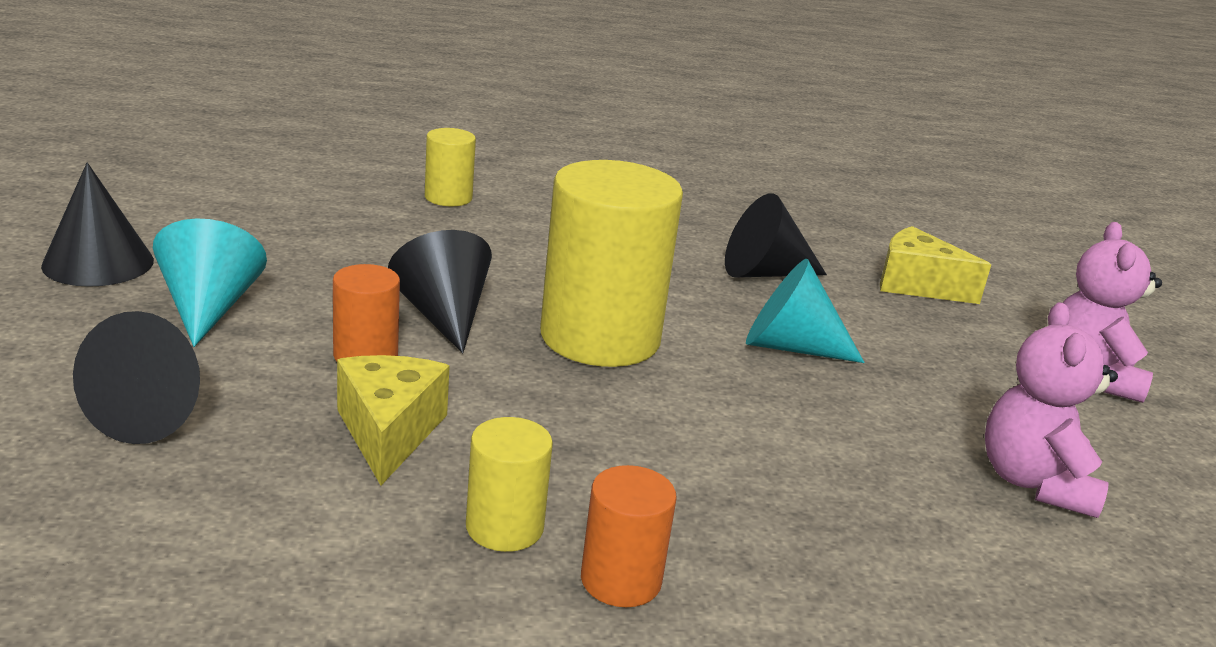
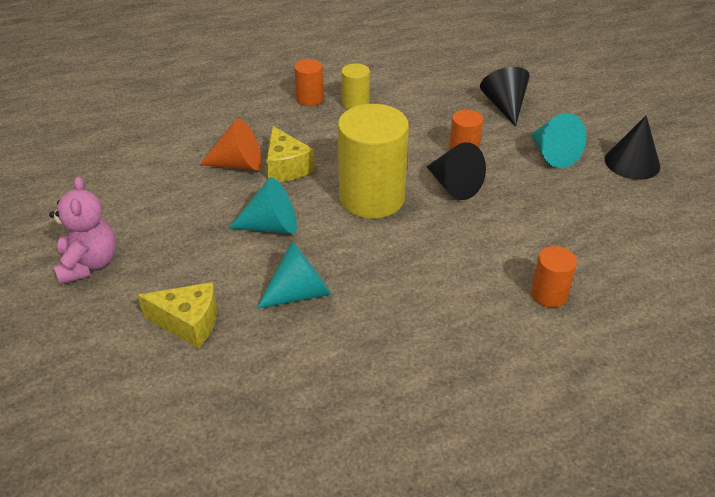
camera: 165 degrees right, 15 degrees up
yellow cheese [337,355,450,485] -> yellow cheese moved to [266,126,315,182]
yellow cylinder [425,128,476,206] -> orange cylinder [531,246,577,308]
black cone [725,193,827,277] -> turquoise cone [256,242,331,309]
pink teddy bear [985,302,1118,518] -> none
none -> orange cone [200,118,262,170]

